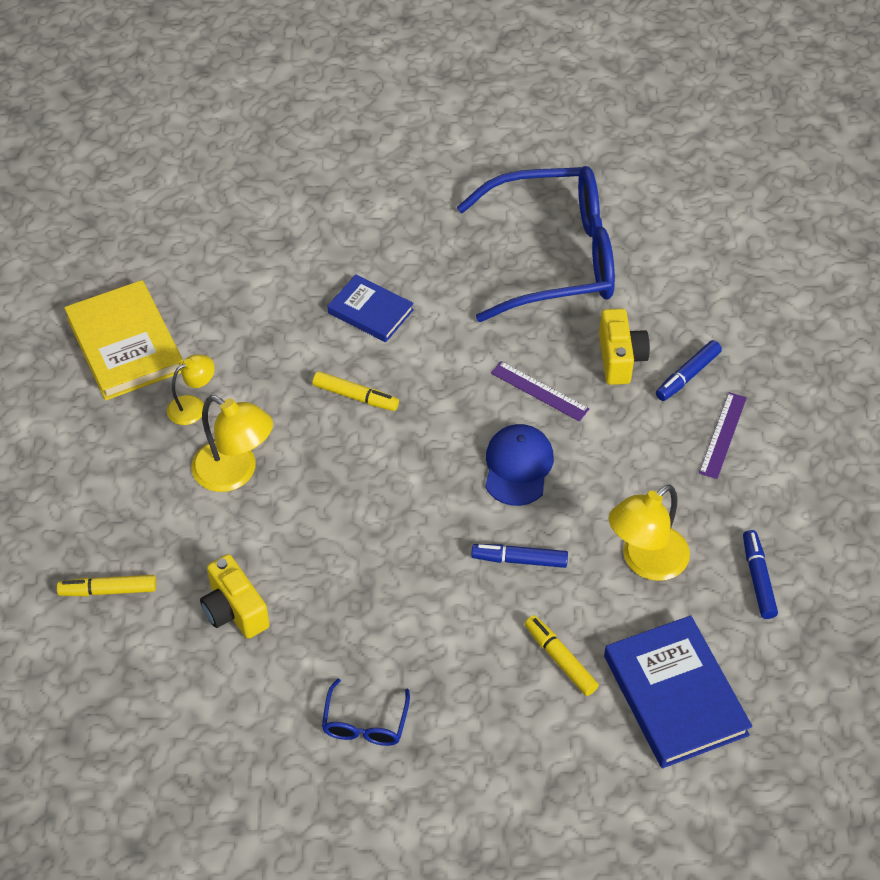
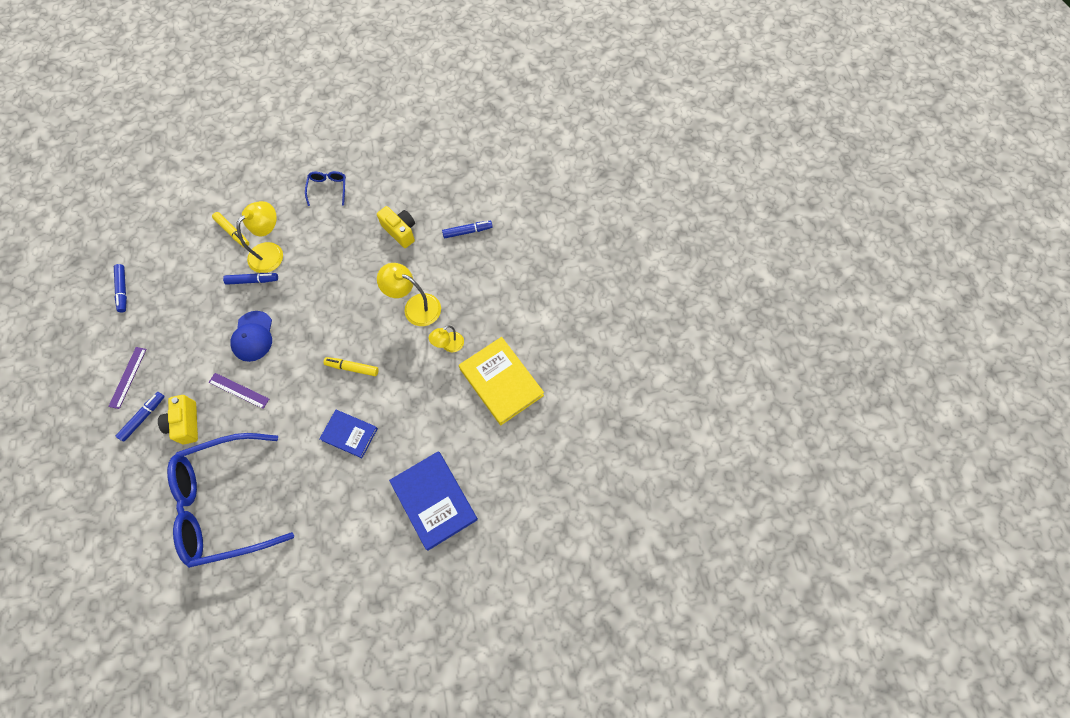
camera: 170 degrees right, 15 degrees up
yellow marker [57,575,156,596] -> blue marker [442,221,493,238]
blue book [604,616,752,768] -> blue book moved to [389,451,478,551]
yellow lamp [609,484,690,581] -> yellow lamp moved to [236,201,283,273]

